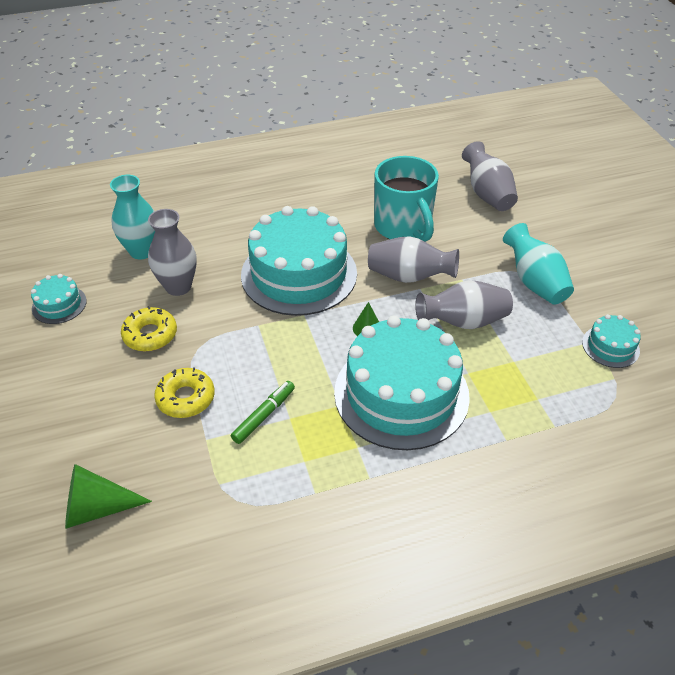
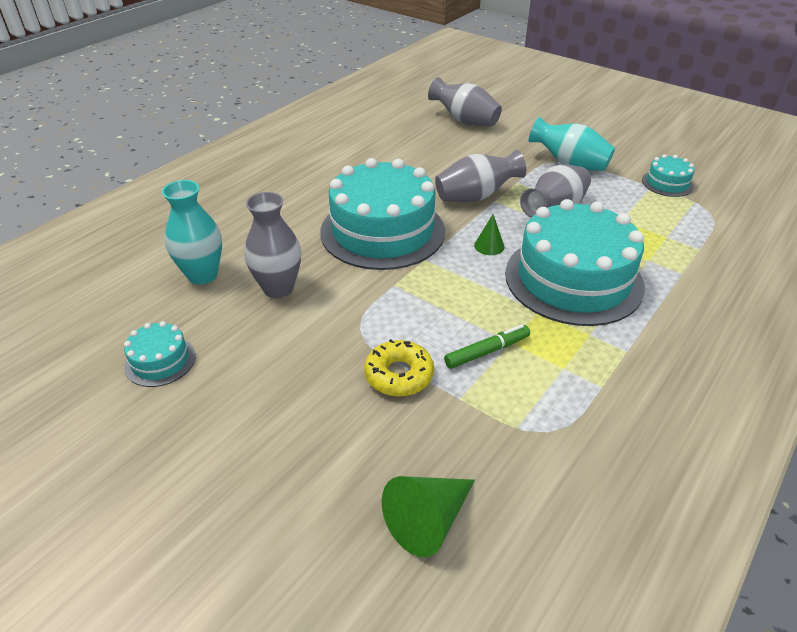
camera: 35 degrees left, 5 degrees down
yellow donut [121,306,177,351] -> none
green marker [231,381,295,444] -> green marker turned 60 degrees clockwise [444,324,530,369]
turquoise mug [374,156,439,242] -> none

